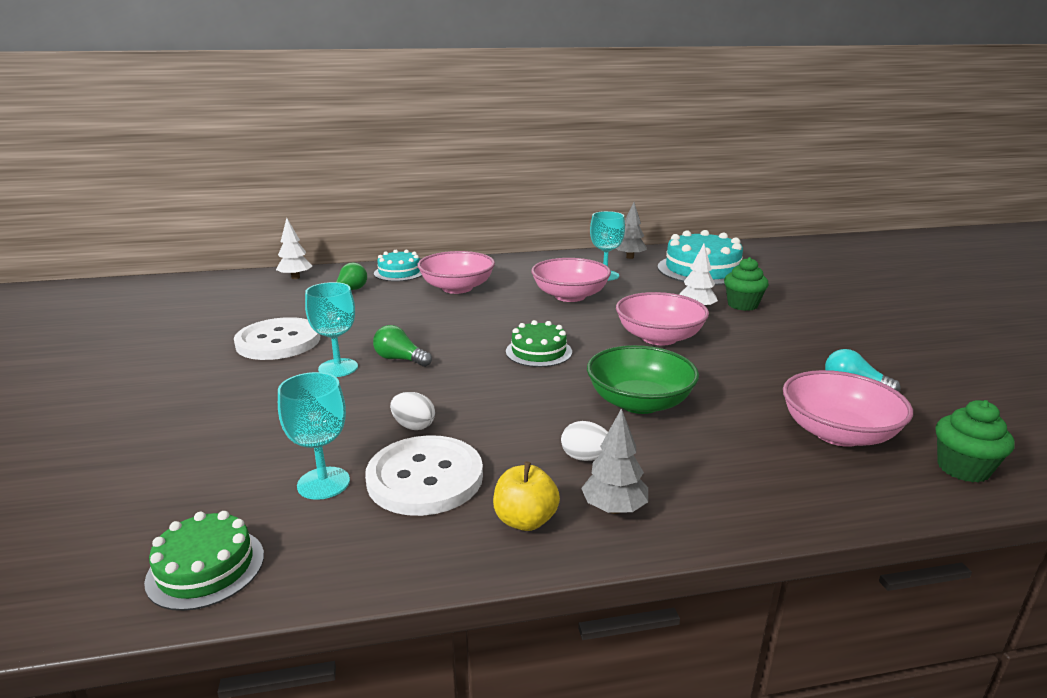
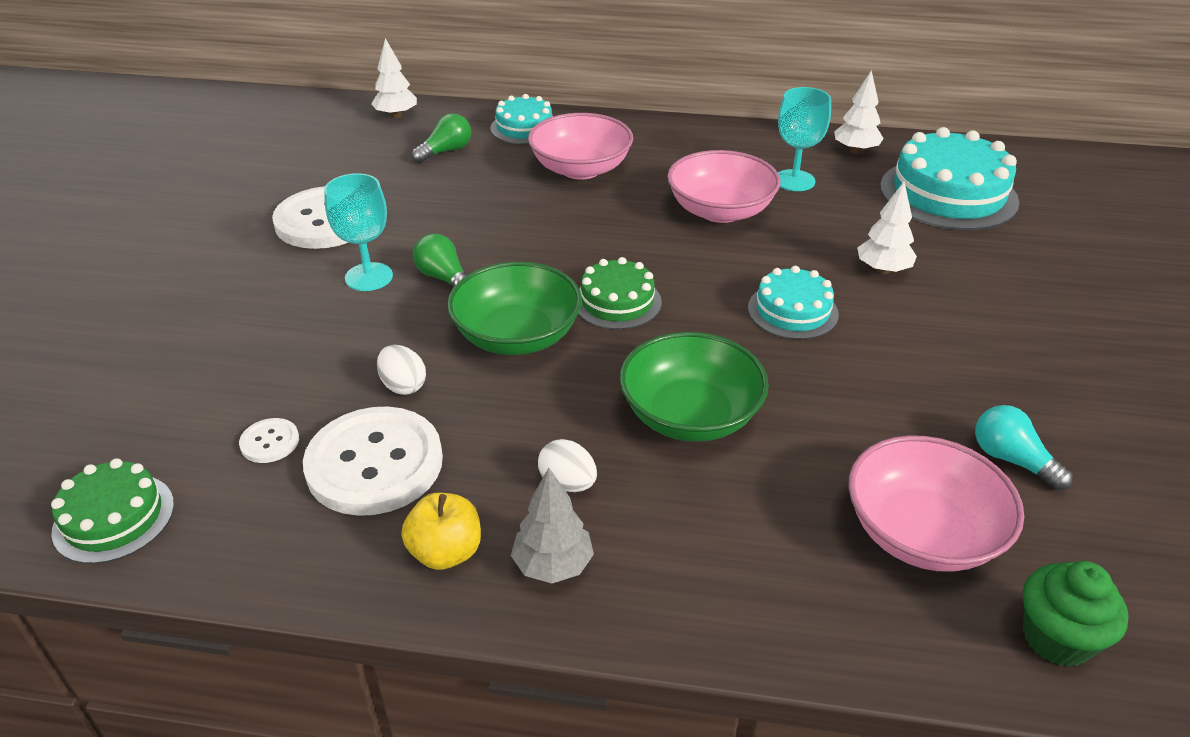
camera: 20 degrees right, 15 degrees up
turquoise goblet [278,372,350,500] -> white button [239,418,299,463]
grey tree [616,202,647,259] -> white tree [834,70,883,154]
pink bowl [616,292,709,345] -> turquoise cake [748,266,839,340]
green cupcake [724,257,769,311] -> none
none -> green bowl [447,262,582,355]

